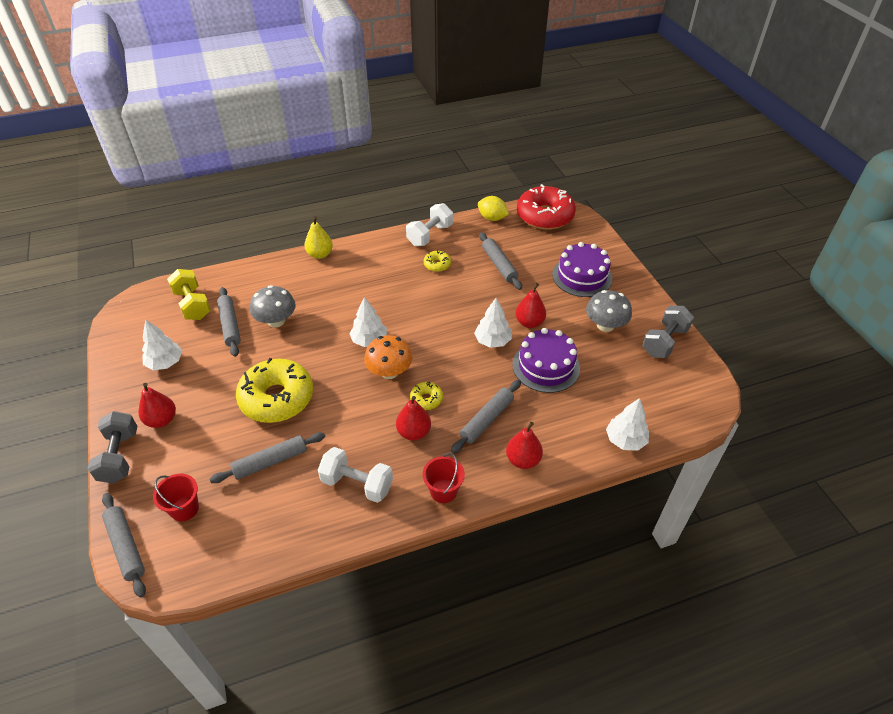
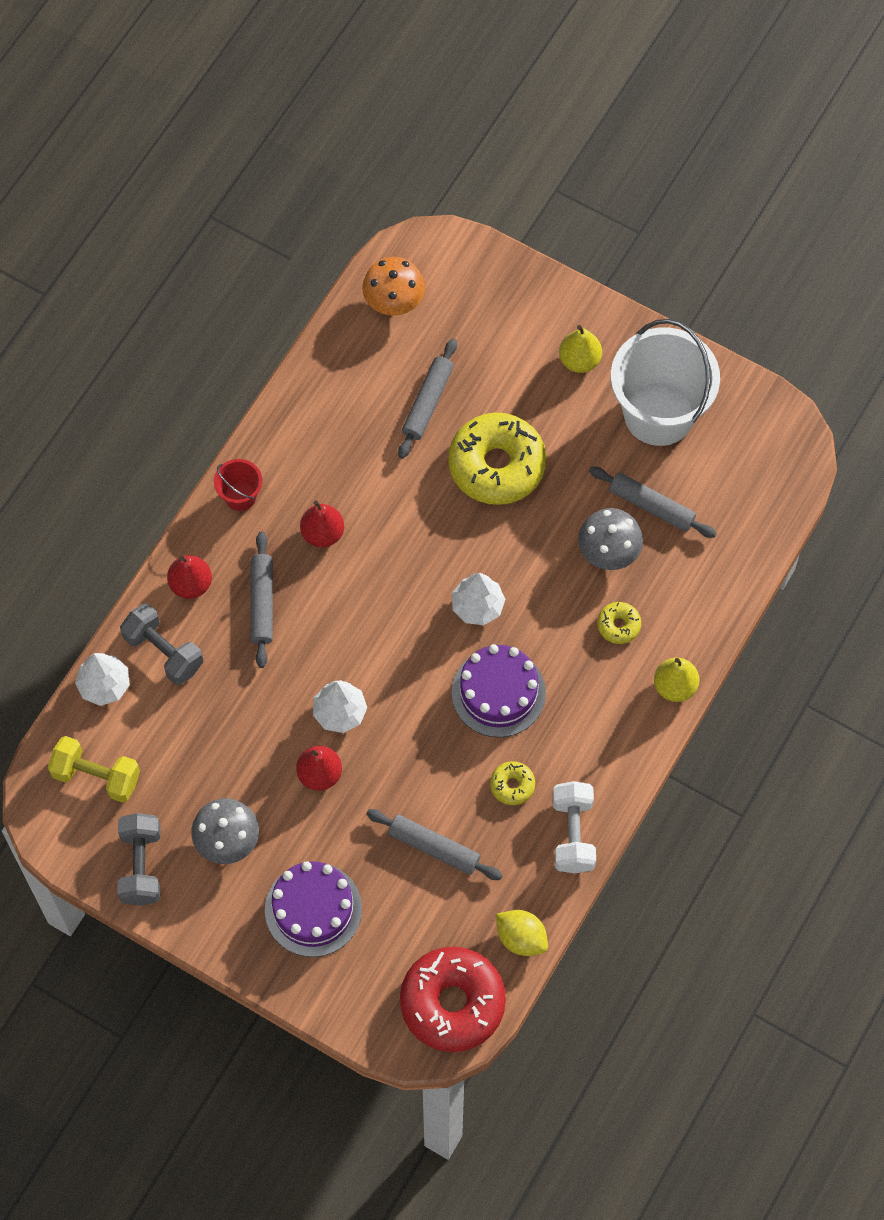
camera: 140 degrees right, 20 degrees up
grey dumbbell [88,411,137,483] -> grey dumbbell moved to [120,603,203,685]
grey rolling pin [102,493,146,598] -> none
red pear [138,383,176,428] -> yellow pear [559,325,602,373]
white tree [142,319,182,370] -> white bucket [611,319,720,446]
red bucket [153,474,199,522] -> none
yellow dumbbell [167,269,211,320] -> yellow dumbbell moved to [48,736,140,803]
white dumbbell [318,447,393,503] -> none
orange mushroom [364,335,413,379] -> orange mushroom moved to [362,257,425,316]
yellow donut [410,382,443,410] -> yellow donut moved to [597,602,641,644]
yellow lemon [478,196,509,221] -> yellow lemon turned 45 degrees clockwise [496,910,548,956]
purple cake [512,328,580,393] -> purple cake moved to [451,644,546,738]

